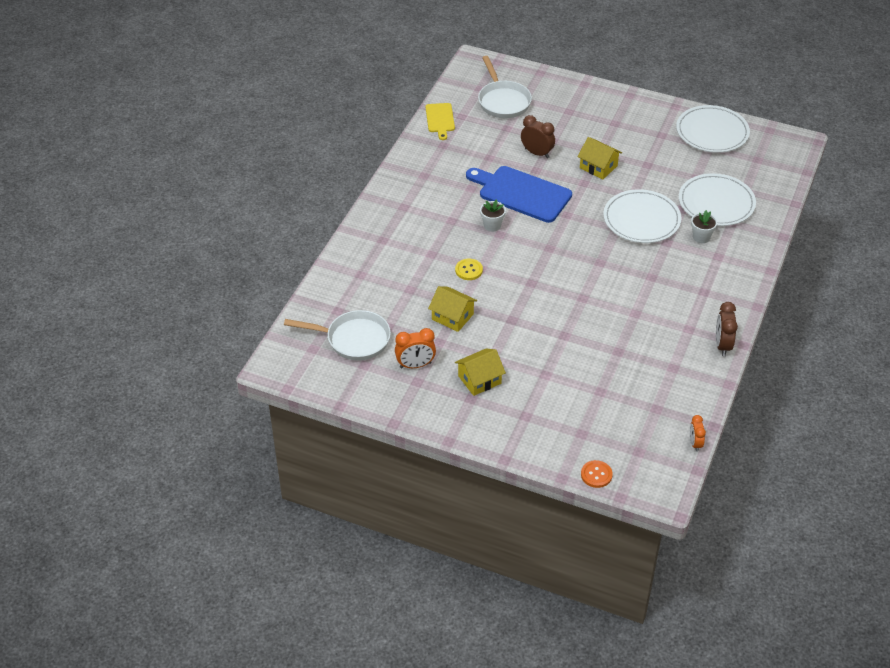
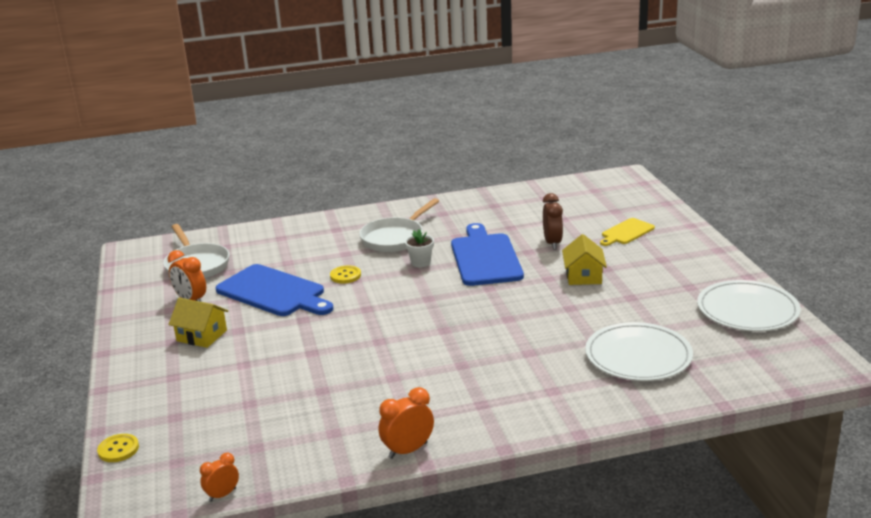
camera: 55 degrees right, 20 degrees down
yellow cutting board [426,103,455,140] -> yellow cutting board moved to [600,218,655,246]
yellow house [428,286,477,332] -> blue cutting board [216,264,333,316]
white pan [478,56,532,118] -> white pan moved to [359,198,439,252]
orange button [581,460,613,488] -> yellow button [97,434,139,462]
white plate [603,189,682,243] -> none
white flower pot [691,210,718,243] -> none
brown clock [716,302,738,356] -> orange clock [379,387,434,459]

